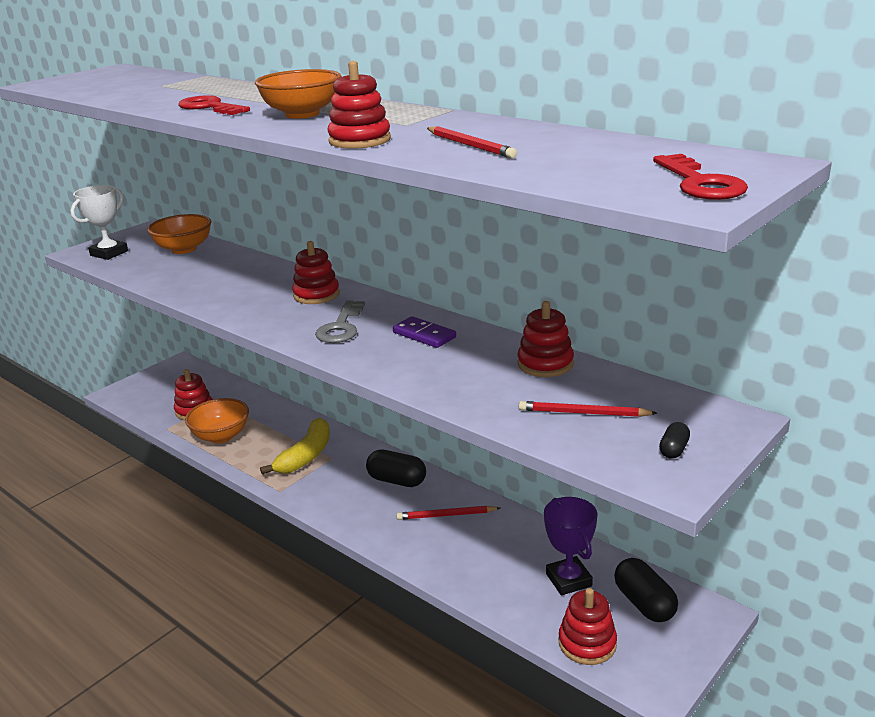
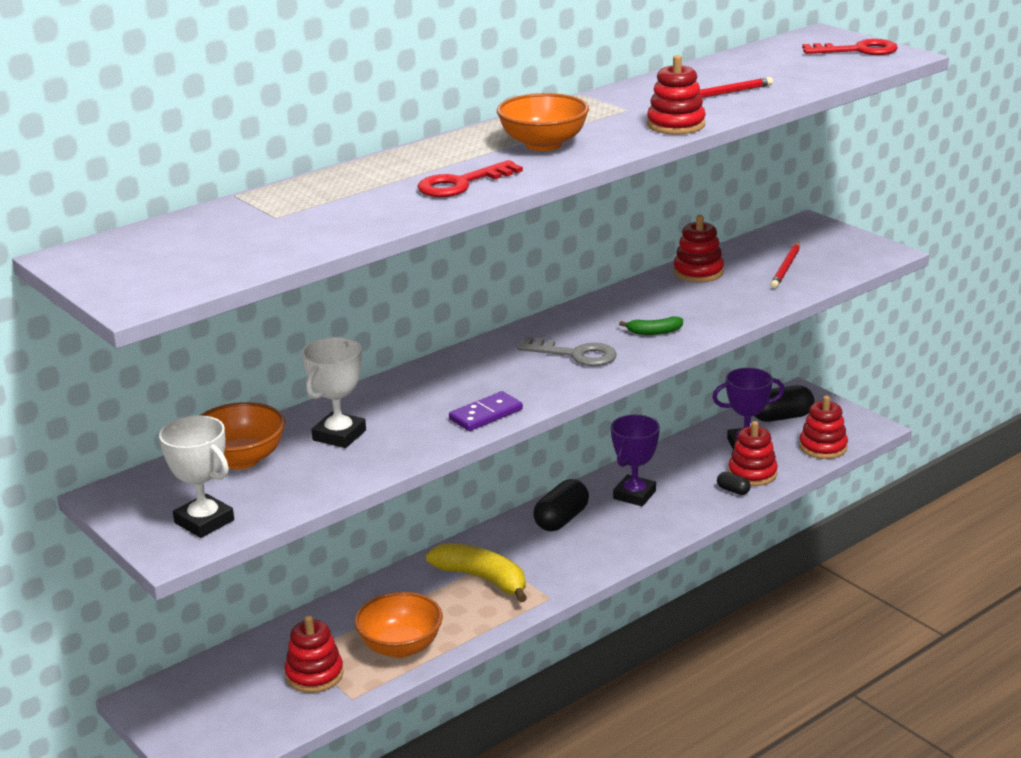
camera: 80 degrees left, 0 degrees up
red stacking toy [292,241,340,304] -> red stacking toy moved to [728,421,778,486]
purple domino [393,316,456,348] -> purple domino moved to [449,391,523,431]
red pencil [396,506,500,520] -> purple trophy [611,415,660,506]
black capsule [659,422,690,459] -> black capsule moved to [717,472,750,495]
none -> white trophy [302,337,366,448]
none -> green banana [619,316,683,335]

